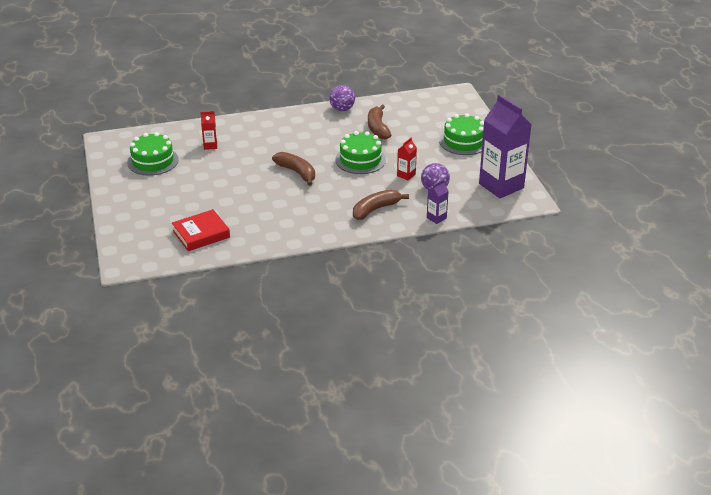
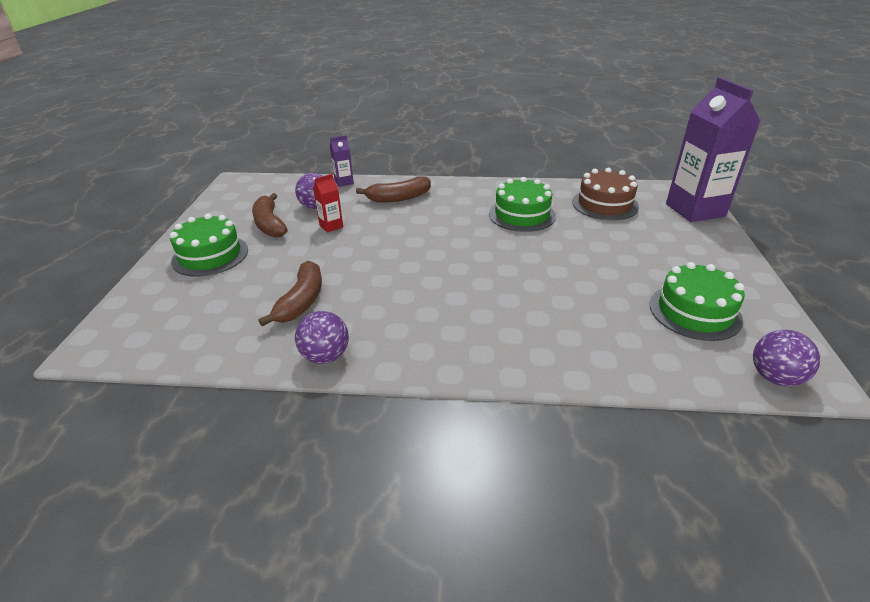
camera: 160 degrees left, 0 degrees up
red book [172,209,230,251] -> brown cake [572,168,639,220]
red carton [201,111,217,150] -> none
brown banana [272,152,315,186] -> brown banana moved to [252,193,288,237]
green cake [335,131,386,174] -> green cake moved to [489,177,556,232]
purple carton [479,94,532,198] -> purple carton moved to [666,77,761,222]
none -> purple ball [753,330,820,386]

